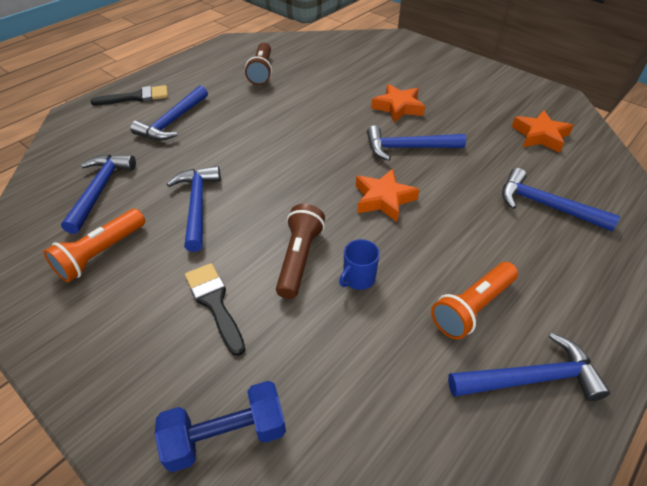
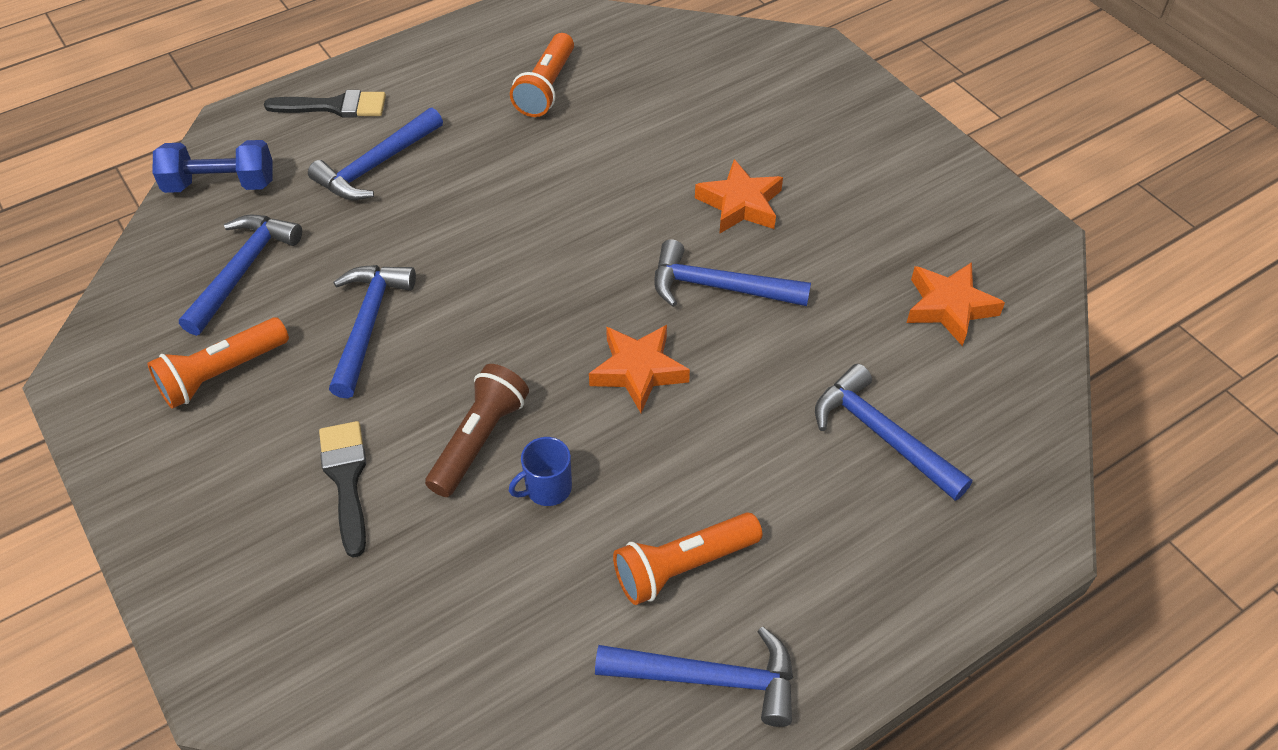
camera: 15 degrees right, 5 degrees up
blue dumbbell [155,381,286,472] -> blue dumbbell moved to [153,140,272,193]
brown flashlight [245,42,272,85] -> orange flashlight [510,33,574,117]

